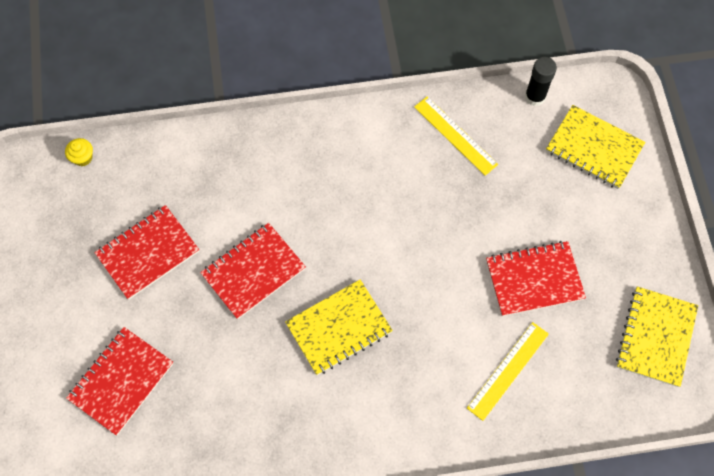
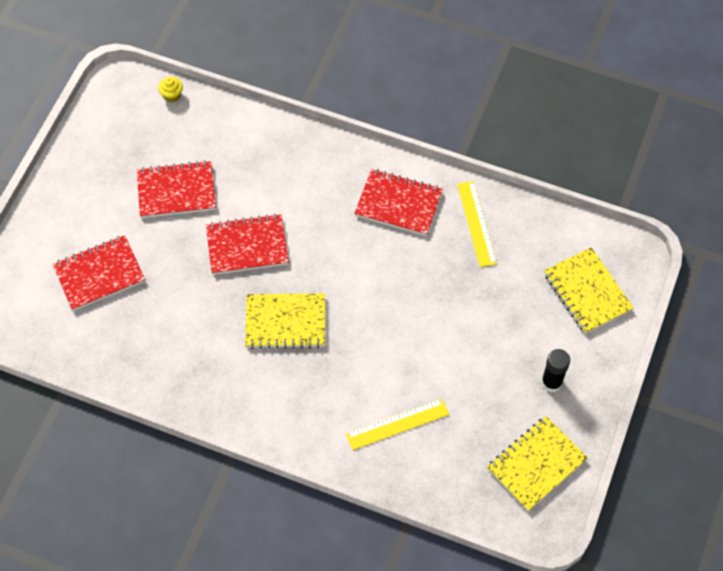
camera: 30 degrees right, 5 degrees down
red notebook [486,241,586,316] -> red notebook moved to [354,169,443,236]
black glue stick [525,57,557,106] -> black glue stick moved to [541,349,570,392]

